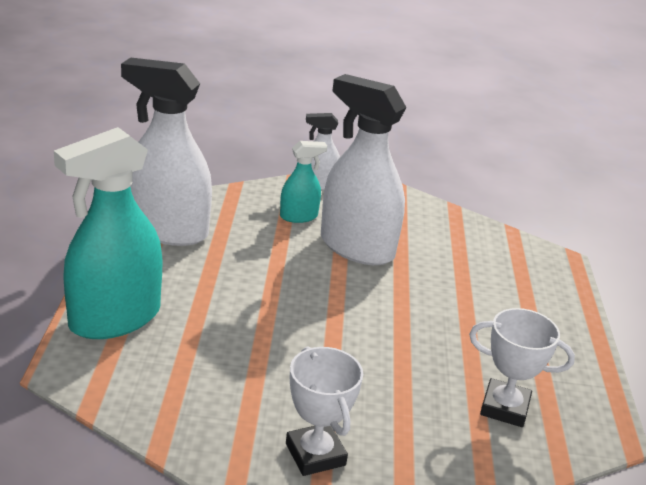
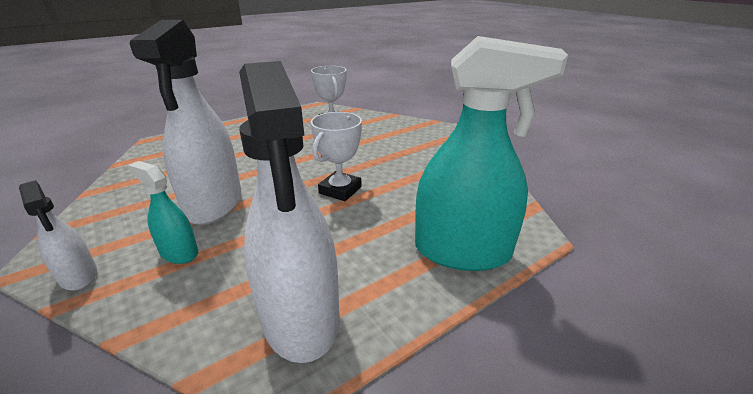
camera: 125 degrees left, 0 degrees up
white trophy [286,346,363,476] -> white trophy moved to [310,112,362,201]

